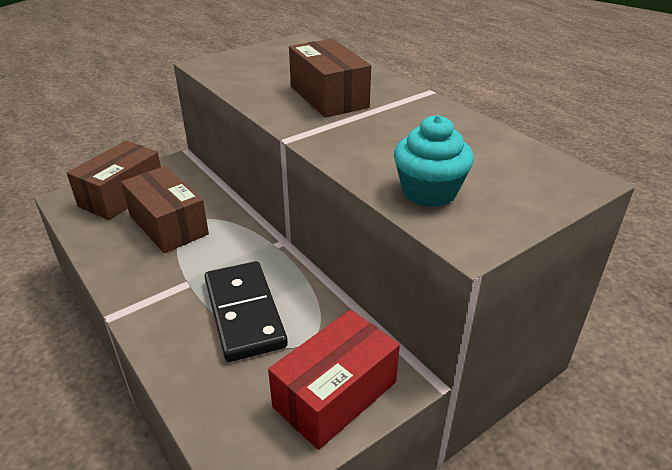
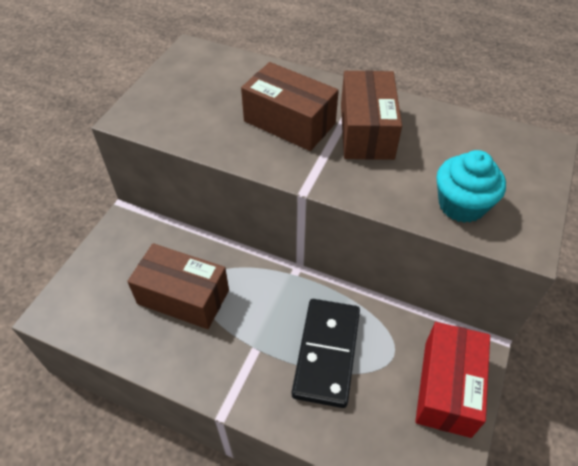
camera: 30 degrees left, 15 degrees up
brown box [67,141,161,220] -> brown box moved to [341,70,402,160]
black domino [204,261,288,362] -> black domino turned 60 degrees clockwise [292,299,360,408]

